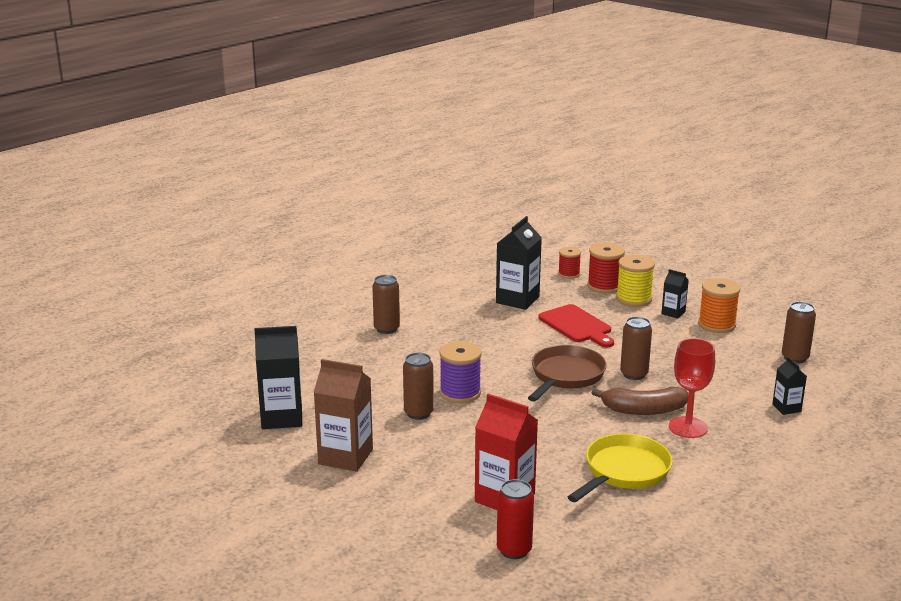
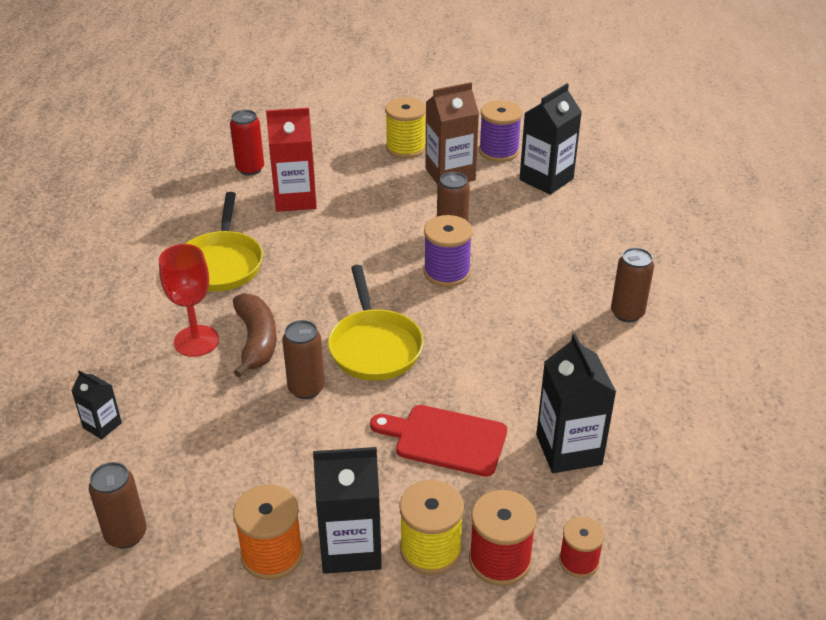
camera: 140 degrees right, 15 degrees up
brown pan [528,345,607,402] -> yellow pan [328,265,424,381]
brown banana [592,386,688,415] -> brown banana turned 120 degrees clockwise [233,293,277,378]
black carton [661,269,689,319] -> black carton [313,447,382,574], size x1.88
none -> yellow spool [385,97,426,159]
none -> purple spool [479,100,522,162]

